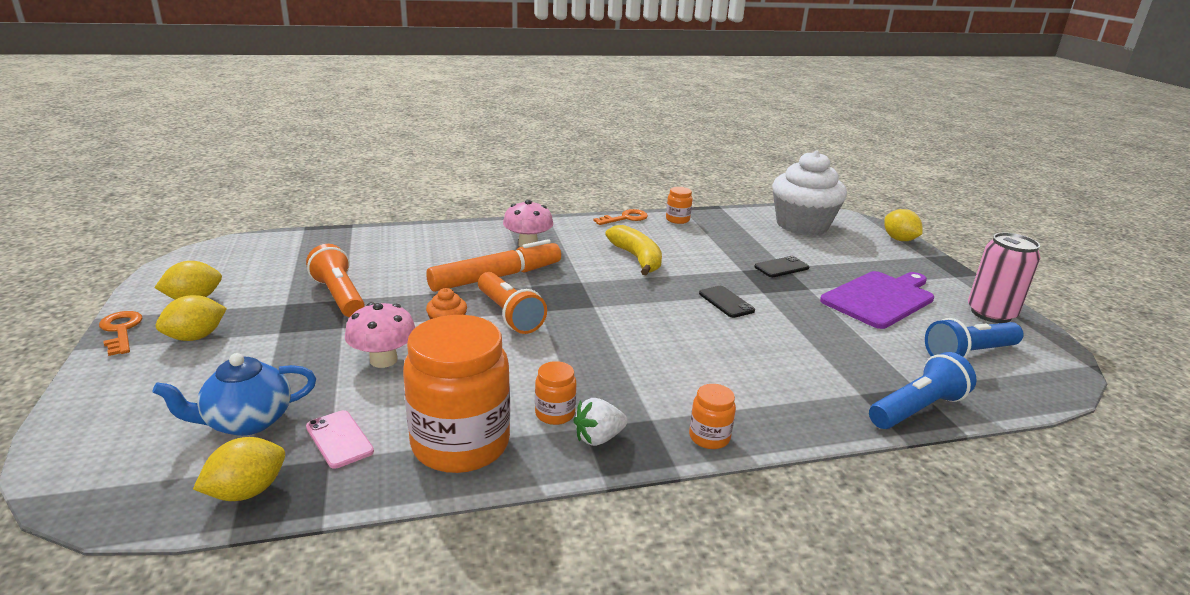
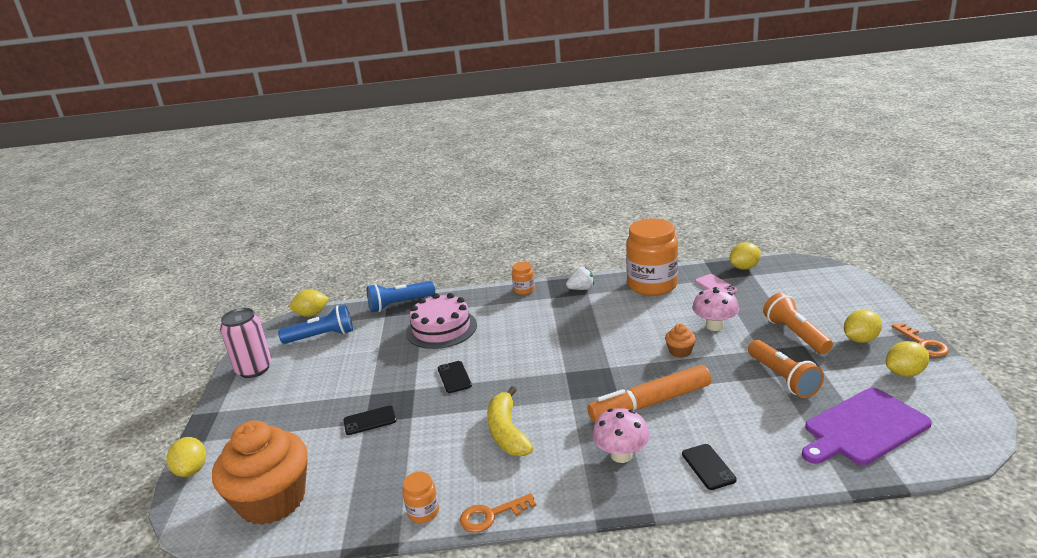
camera: 165 degrees left, 0 degrees up
blue teapot [152,353,316,436] -> none
orange flashlight [478,272,547,334] -> orange flashlight moved to [763,292,833,354]
orange jar [535,361,576,425] -> none
white cupcake [772,150,847,235] -> orange cupcake [212,420,308,525]
purple cutting board [820,271,934,329] -> purple cutting board moved to [802,388,932,465]
none -> yellow lemon [290,289,329,317]
none -> pink cake [406,293,477,349]
none -> black phone [682,444,737,490]

